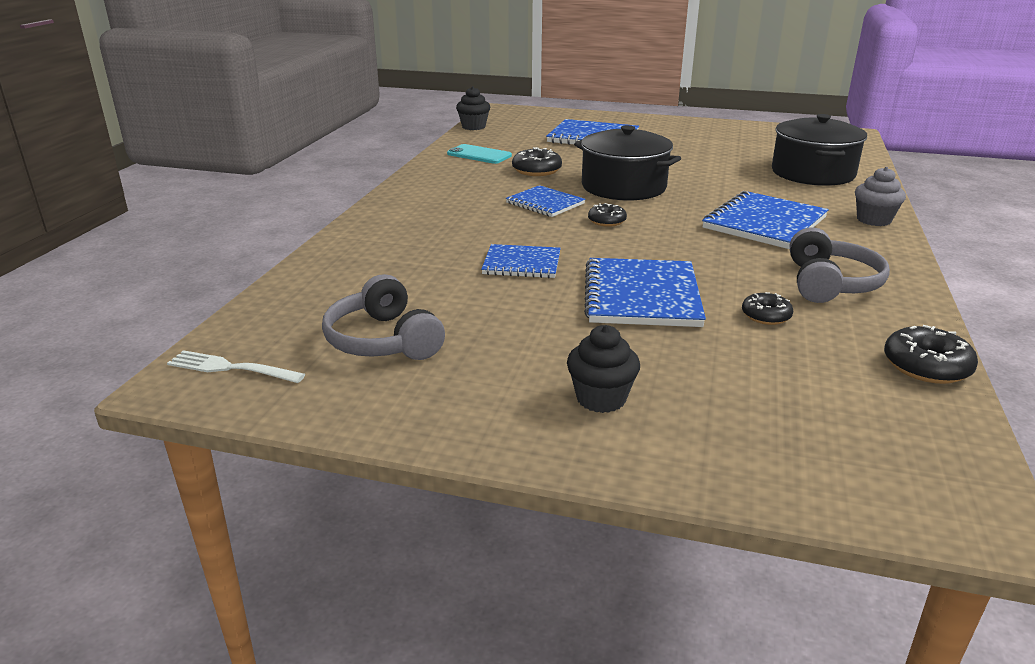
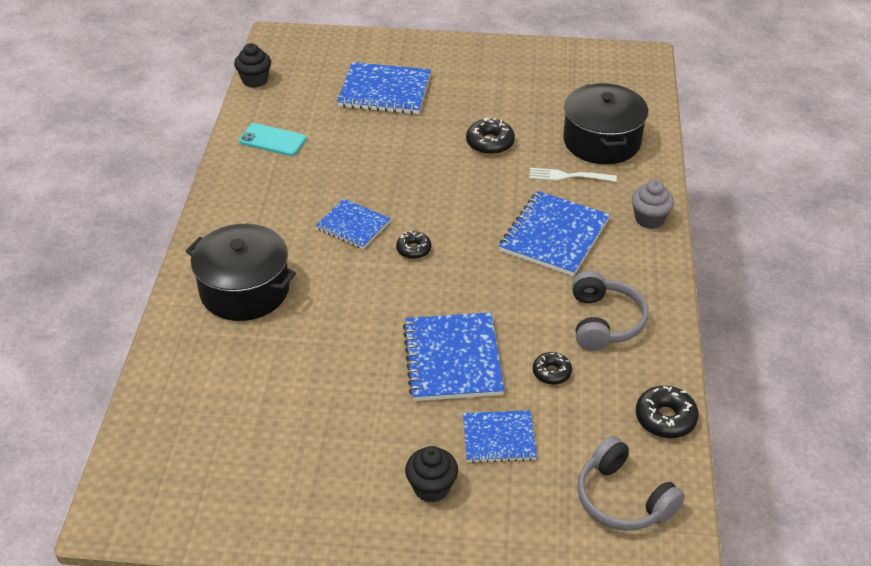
camera: 10 degrees left, 15 degrees up
white fork [167,350,305,383] -> white fork moved to [529,168,617,182]
grey headphones [322,274,445,360] -> grey headphones moved to [577,436,685,531]
blue notebook [481,244,561,278] -> blue notebook moved to [463,410,537,463]
black donut [512,147,562,176] -> black donut moved to [466,117,515,155]
black pot [574,125,681,201] -> black pot moved to [186,224,296,321]

